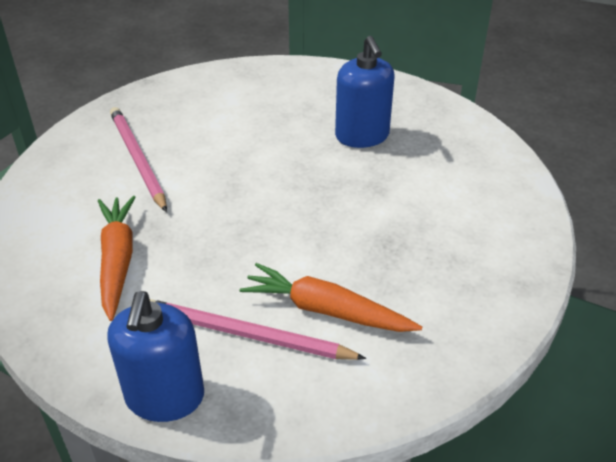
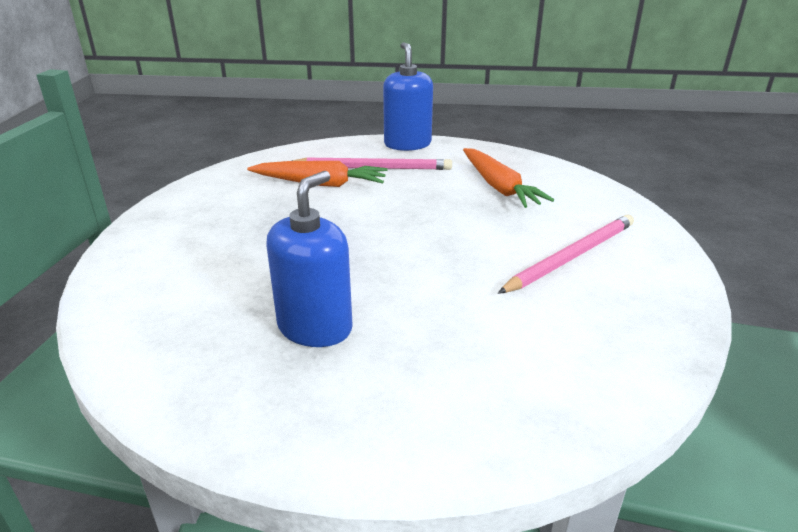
camera: 165 degrees right, 10 degrees down
pink pencil [110,107,167,212] -> pink pencil turned 90 degrees counterclockwise [498,214,634,294]
blue soap dispenser [335,36,395,148] -> blue soap dispenser turned 60 degrees clockwise [267,171,353,347]

